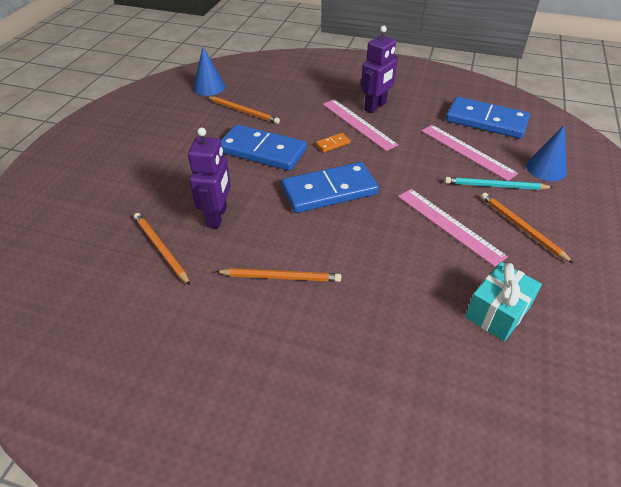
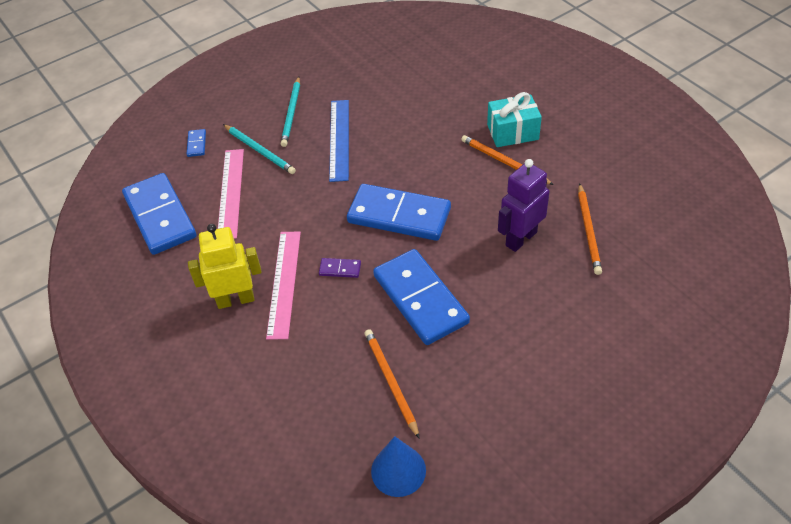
camera: 140 degrees left, 5 degrees up
orange domino [316,133,350,152] -> purple domino [319,258,361,278]
purple robot [361,26,398,113] -> yellow robot [188,224,262,309]
pink ruler [398,189,508,267] -> blue ruler [329,100,349,182]
turquoise gift [465,262,542,341] -> turquoise gift moved to [487,92,542,147]
orange pencil [481,193,574,264] -> turquoise pencil [281,77,300,147]
blue cone [526,124,566,181] -> blue domino [187,129,206,157]

